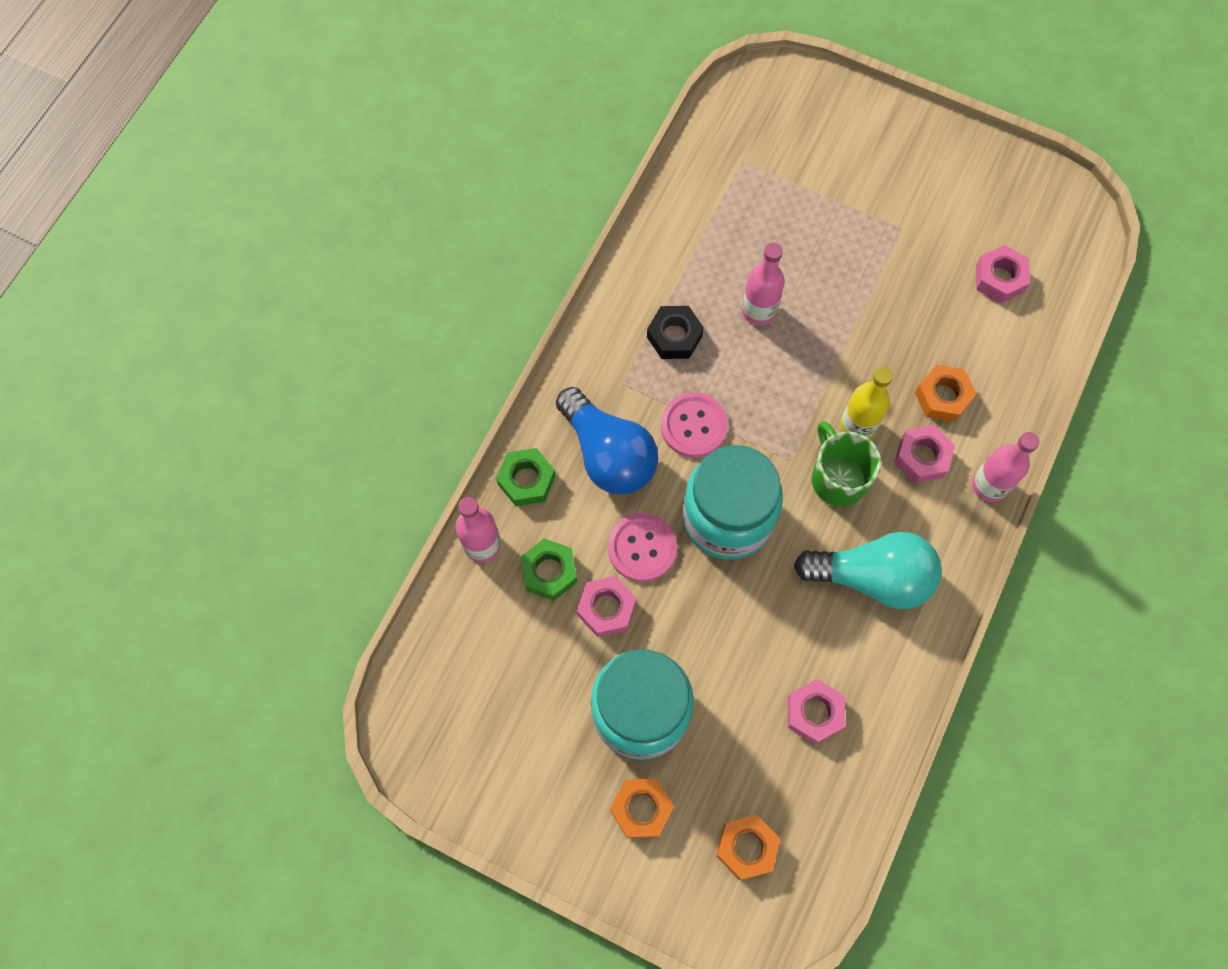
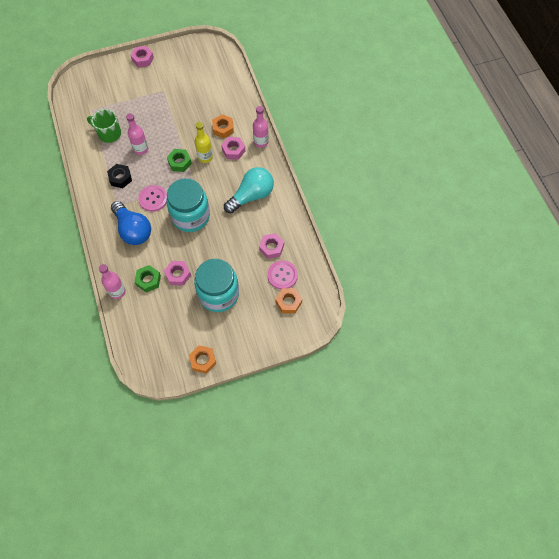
camera: 45 degrees left, 5 degrees down
green nut [496,448,555,506] -> green nut moved to [167,149,192,172]
blue light bulb [556,387,658,495] -> blue light bulb turned 45 degrees clockwise [111,201,151,245]
pink button [608,513,677,582] -> pink button moved to [267,260,298,290]
orange nut [610,779,674,838] -> orange nut moved to [189,345,216,374]
green mug [812,421,881,507] -> green mug moved to [87,109,121,143]
pink nut [976,245,1030,303] -> pink nut moved to [130,46,154,68]

